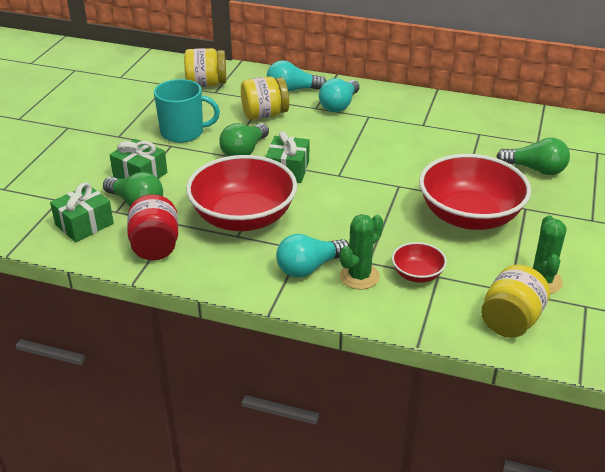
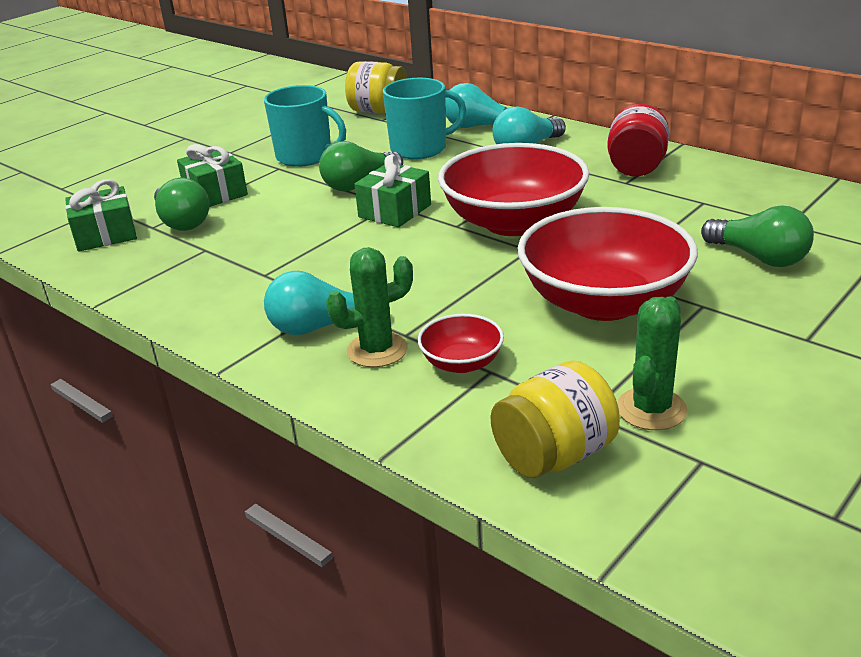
camera: 25 degrees right, 5 degrees down
red jar [127,194,178,260] -> red jar moved to [607,104,669,177]
red bowl [186,155,297,231] -> red bowl moved to [438,143,589,236]
yellow jar [241,77,289,120] -> turquoise mug [383,78,466,159]

